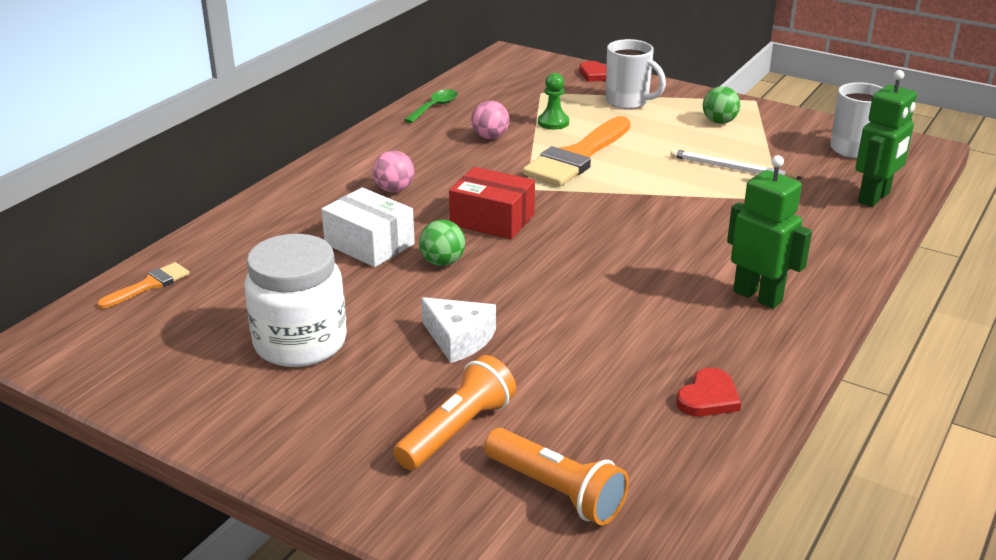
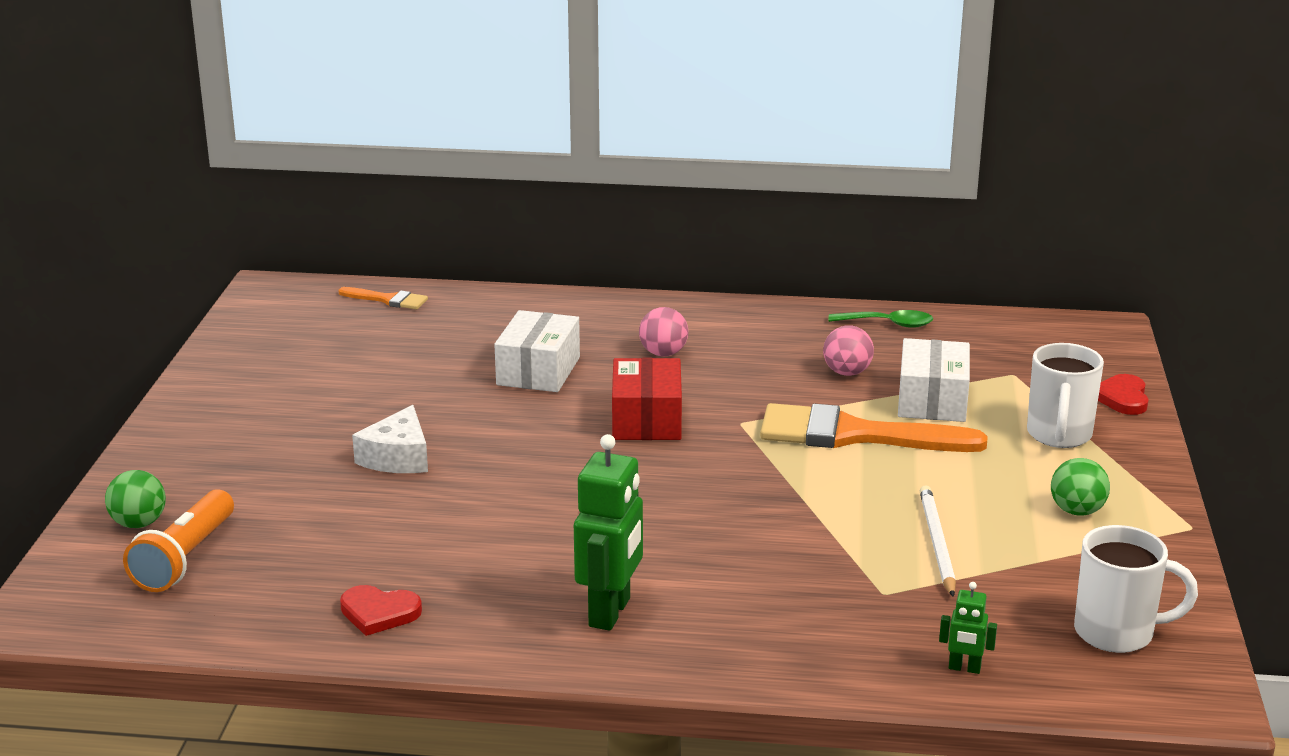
camera: 65 degrees right, 5 degrees down
white jar [245,234,347,367] -> none
orange flashlight [393,355,516,470] -> none
green ball [419,220,465,266] -> green ball moved to [105,470,166,528]
green pawn [538,73,569,130] -> white box [898,338,970,422]
green robot [855,70,917,207] -> green robot [939,582,997,674], size x0.48

